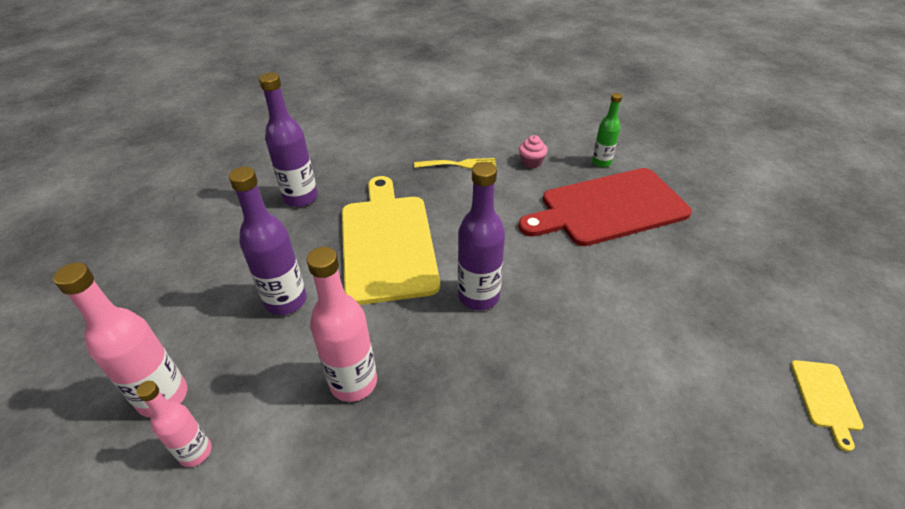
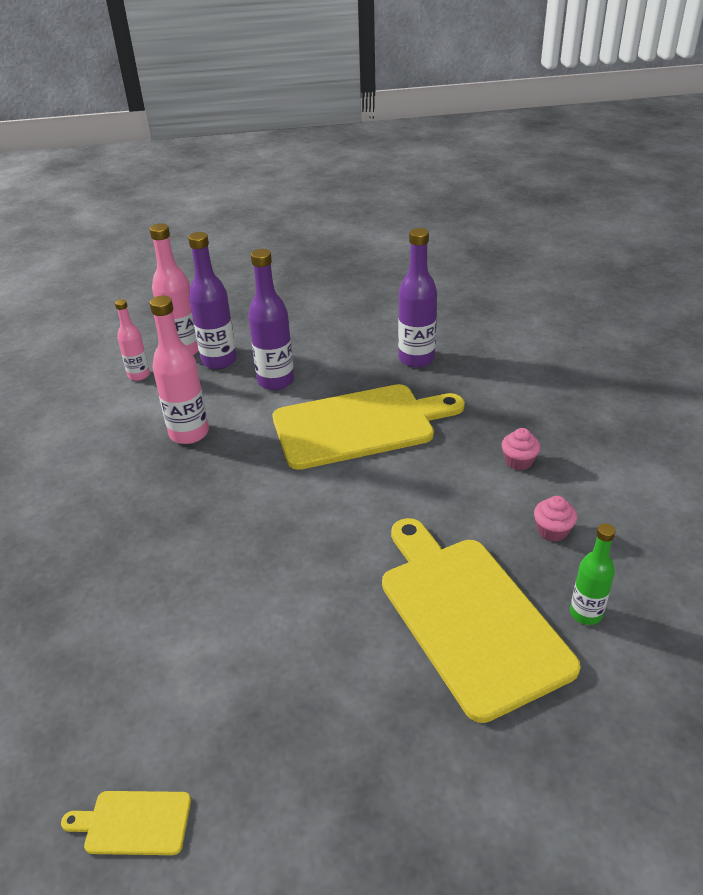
camera: 85 degrees right, 5 degrees down
yellow fork [414,158,496,169] -> pink cupcake [502,428,540,470]
purple bottle [458,162,505,310] -> purple bottle moved to [188,232,237,369]
red cutting board [518,168,692,246] -> yellow cutting board [382,518,580,723]

